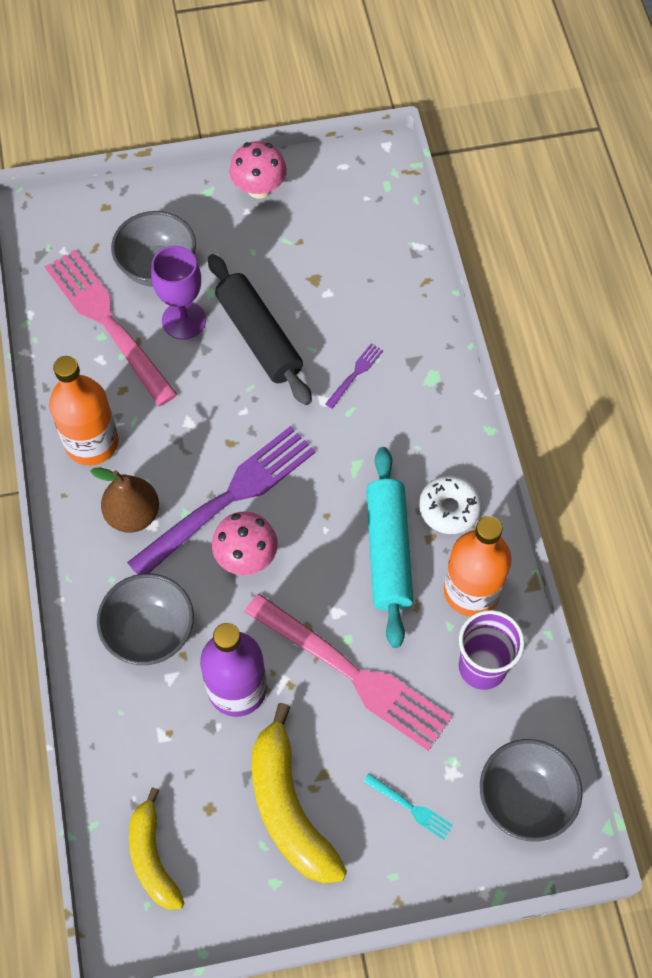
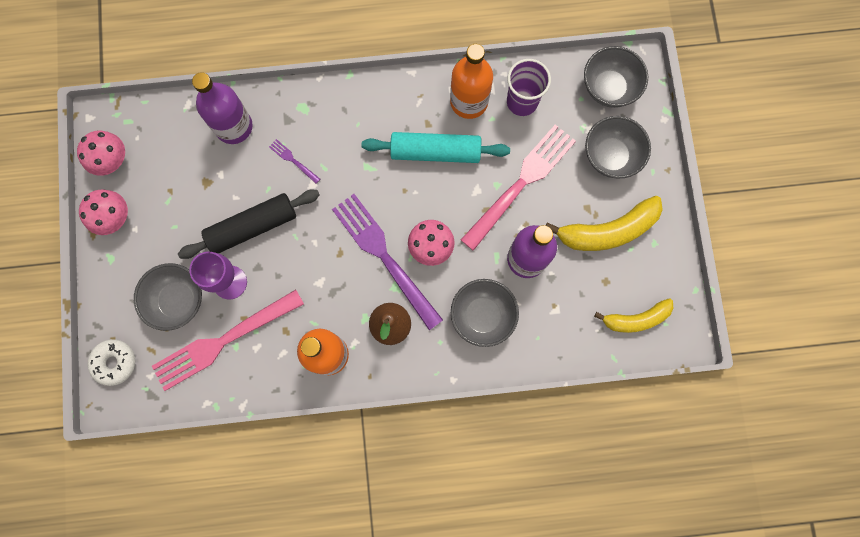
camera: 85 degrees left, 15 degrees up
turquoise fork [363,773,453,840] -> grey bowl [585,116,651,178]
white donut [419,475,482,534] -> white donut moved to [88,339,135,386]
none -> pink mushroom [77,131,125,176]
none -> purple bottle [192,72,253,144]

